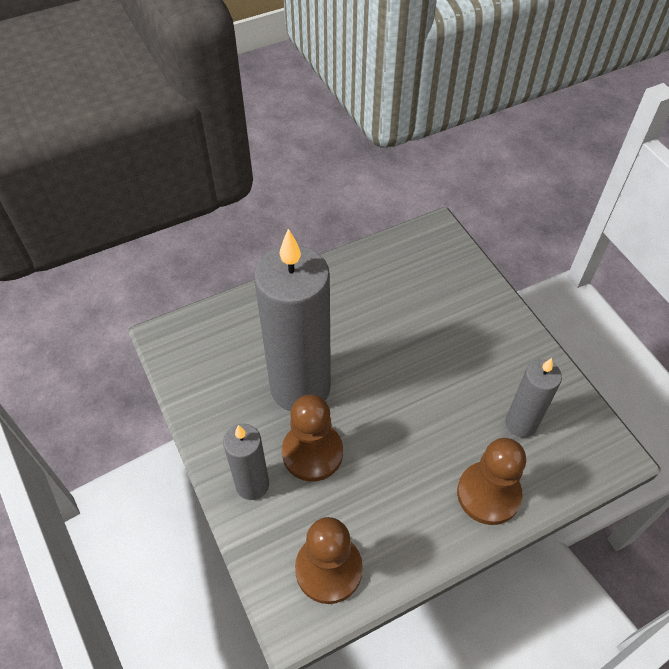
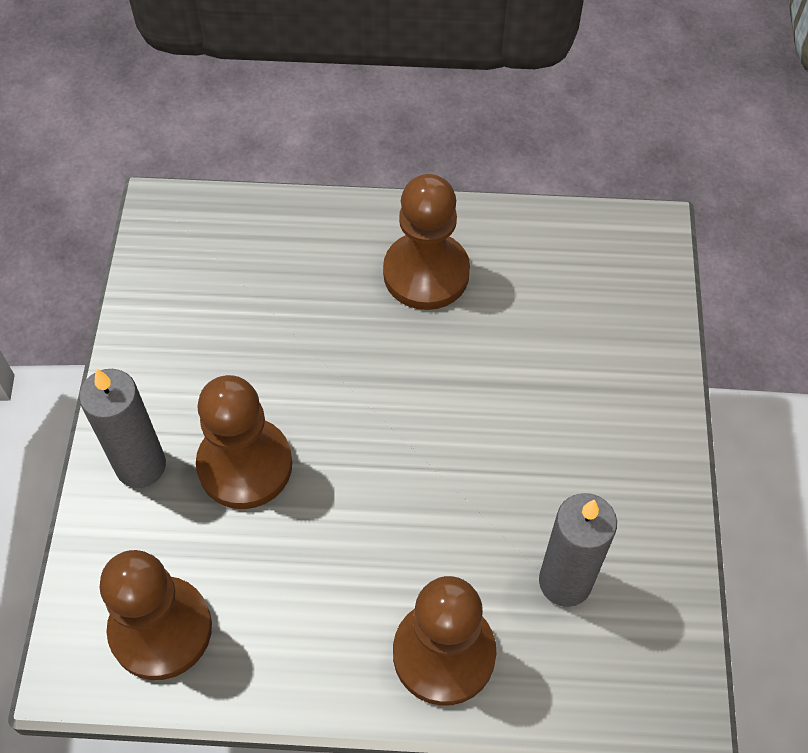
camera: 30 degrees right, 5 degrees up
grey candle [254,229,331,412] -> none
none -> brown pawn [383,174,470,310]

